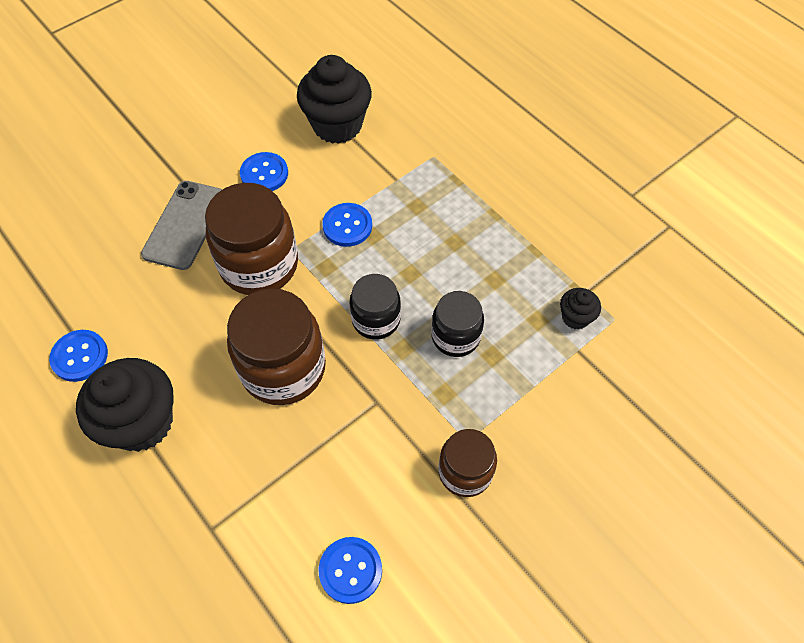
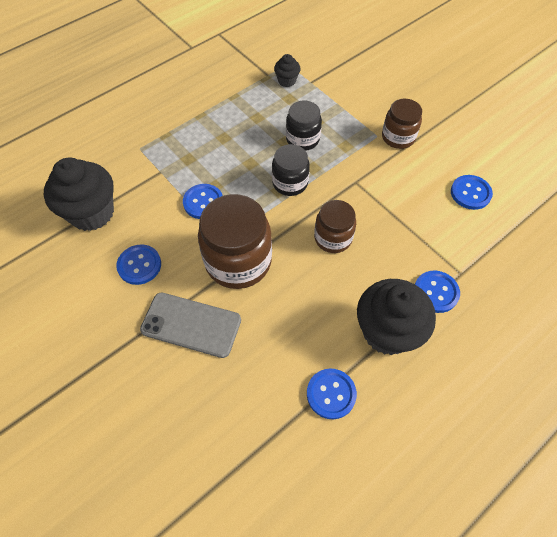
camera: 90 degrees left, 0 degrees up
brown jar [227,288,326,405] -> brown jar [314,200,356,253], size x0.59
none -> blue button [415,271,460,313]

